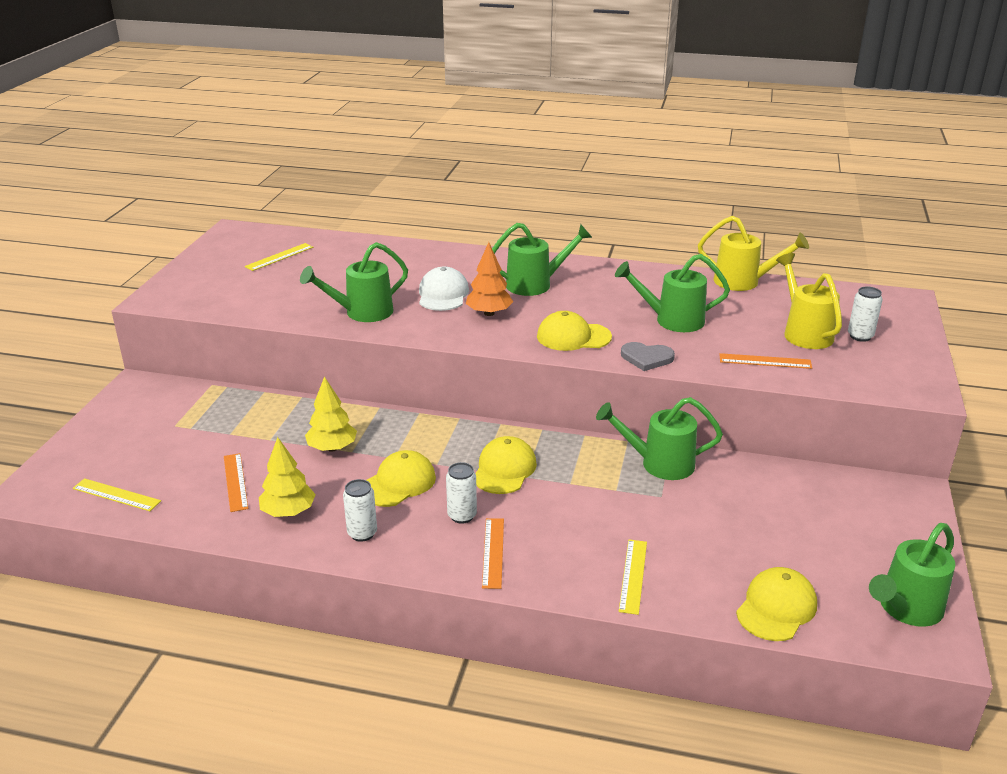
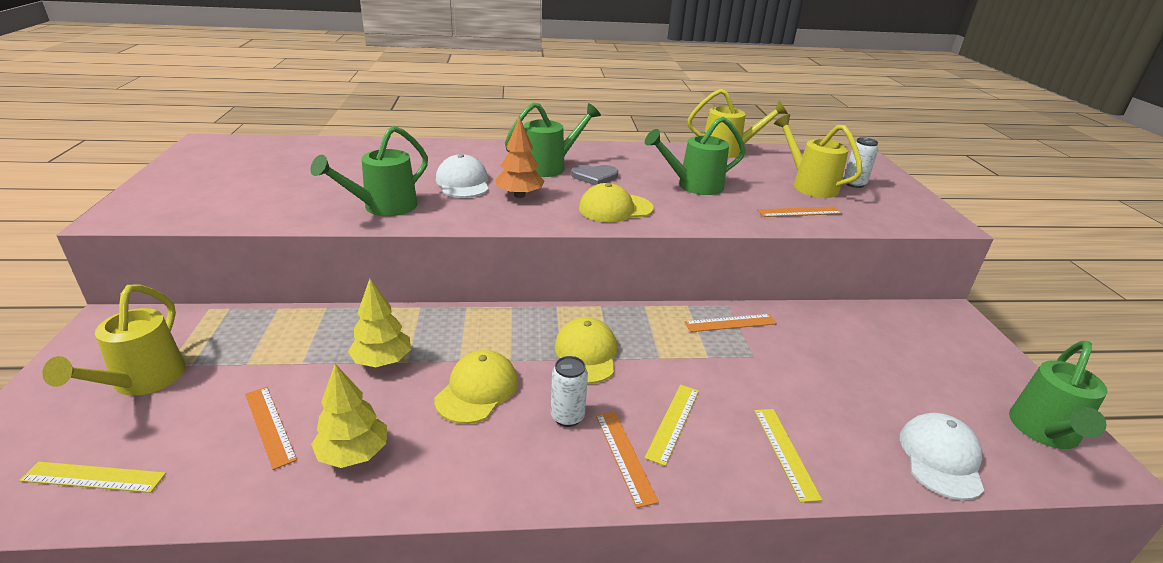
camera: 20 degrees left, 0 degrees up
yellow ruler [245,243,313,271] -> yellow ruler moved to [645,385,699,466]
white can [343,479,377,542] -> none
green watering can [596,397,723,480] -> orange ruler [685,314,777,332]
grey heart [621,342,675,371] -> grey heart moved to [571,165,618,185]
yellow cap [736,567,817,641] -> white cap [900,413,984,500]
none -> yellow watering can [42,285,186,396]

